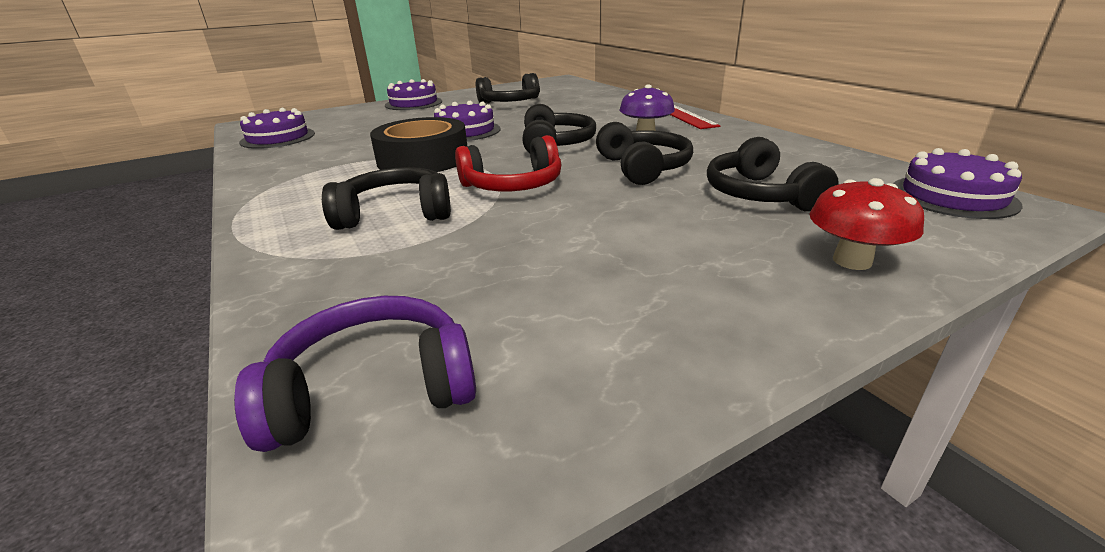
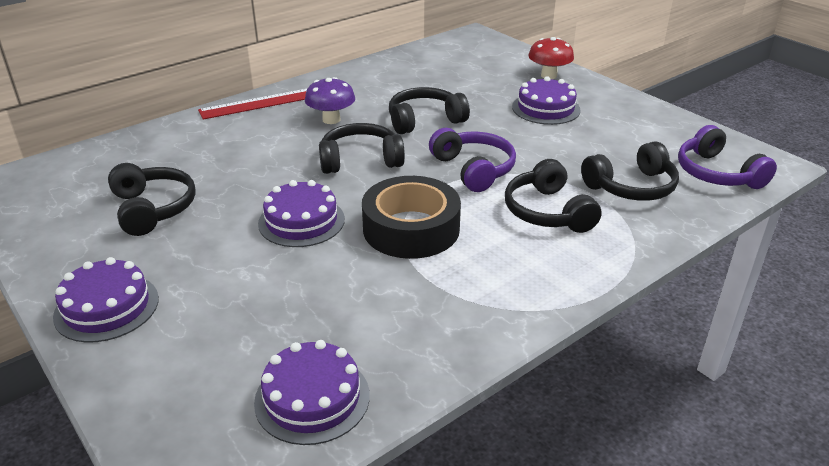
camera: 100 degrees left, 5 degrees up
red headphones [455,135,562,191] -> purple headphones [429,128,516,192]
black headphones [707,137,839,212] -> black headphones moved to [581,141,679,201]
purple cake [893,148,1023,219] -> purple cake moved to [512,76,581,125]

